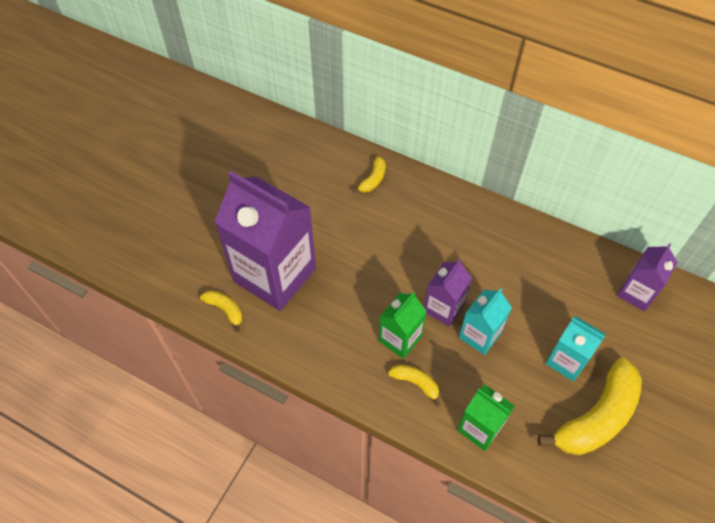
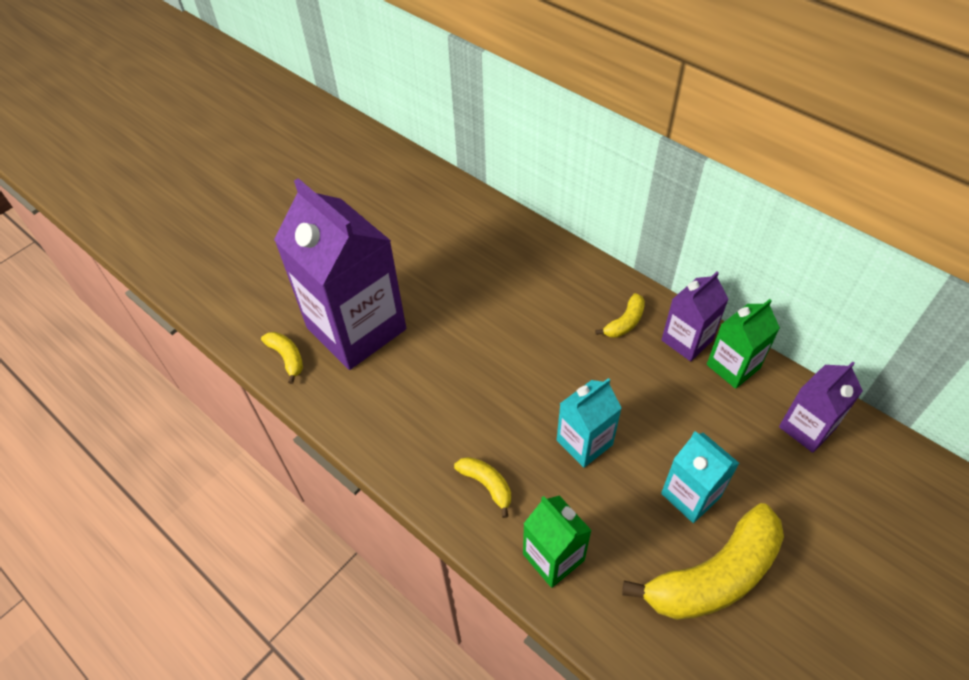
camera: 15 degrees right, 5 degrees down
yellow banana [352,156,386,193] -> yellow banana moved to [595,293,645,338]
green carton [379,292,427,359] -> green carton moved to [707,299,780,389]
purple carton [424,259,472,327] -> purple carton moved to [661,272,729,361]

